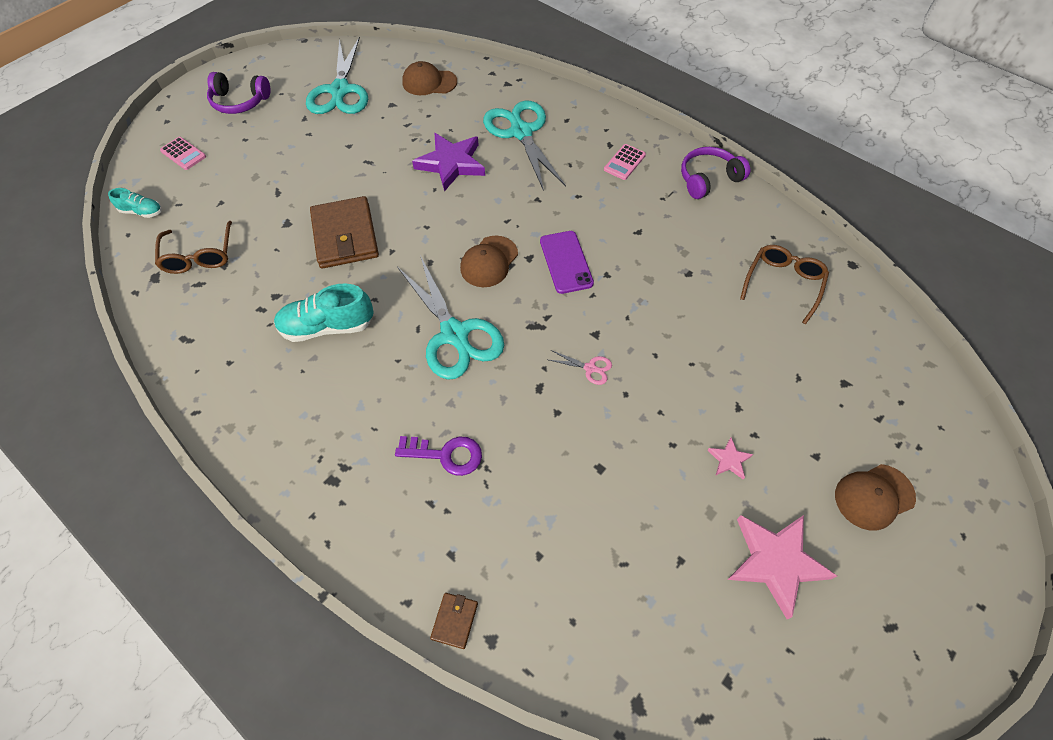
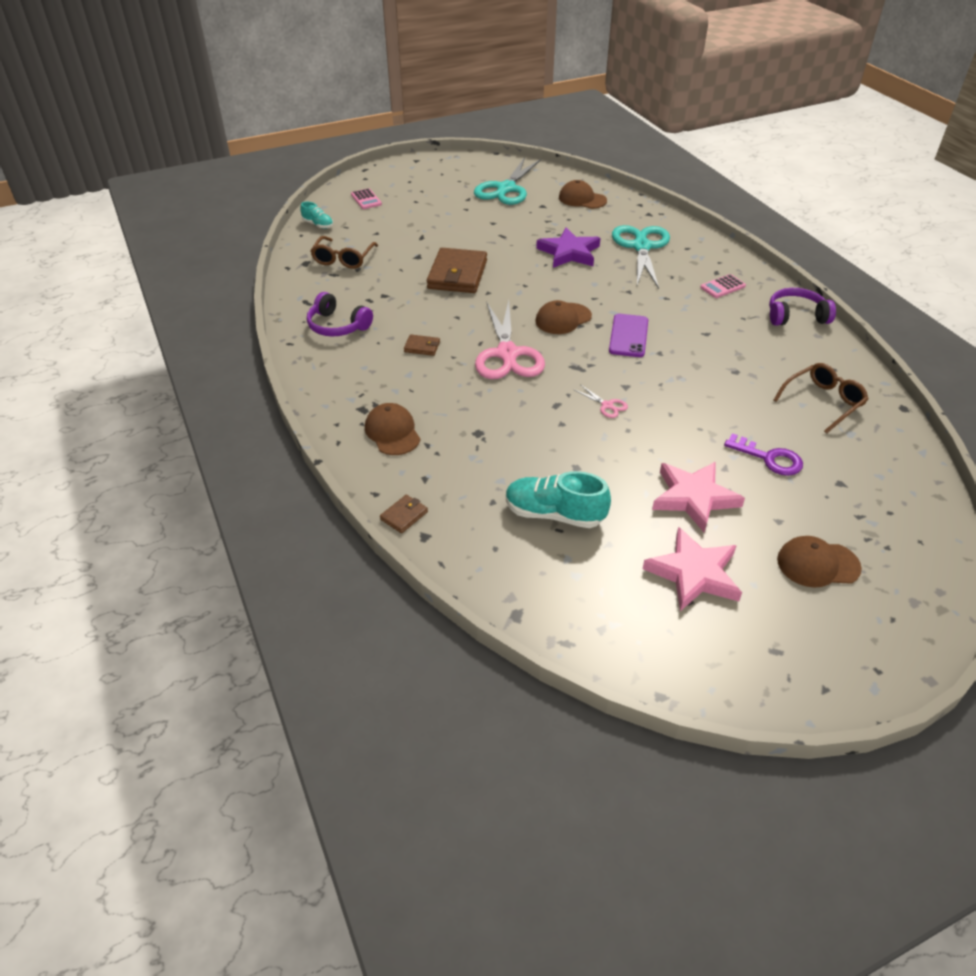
camera: 25 degrees right, 15 degrees down
purple headphones [207,72,271,114] -> purple headphones moved to [307,292,373,336]
turquoise shoe [274,283,374,342] -> turquoise shoe moved to [506,471,611,528]
purple key [395,436,482,476] -> purple key moved to [724,433,803,476]
turquoise scissors [397,255,504,380] -> pink scissors [475,300,545,379]
pink star [707,438,753,479] -> pink star [652,462,745,533], size x2.17
none -> brown cap [365,403,420,455]
none -> brown wallet [404,334,440,356]

